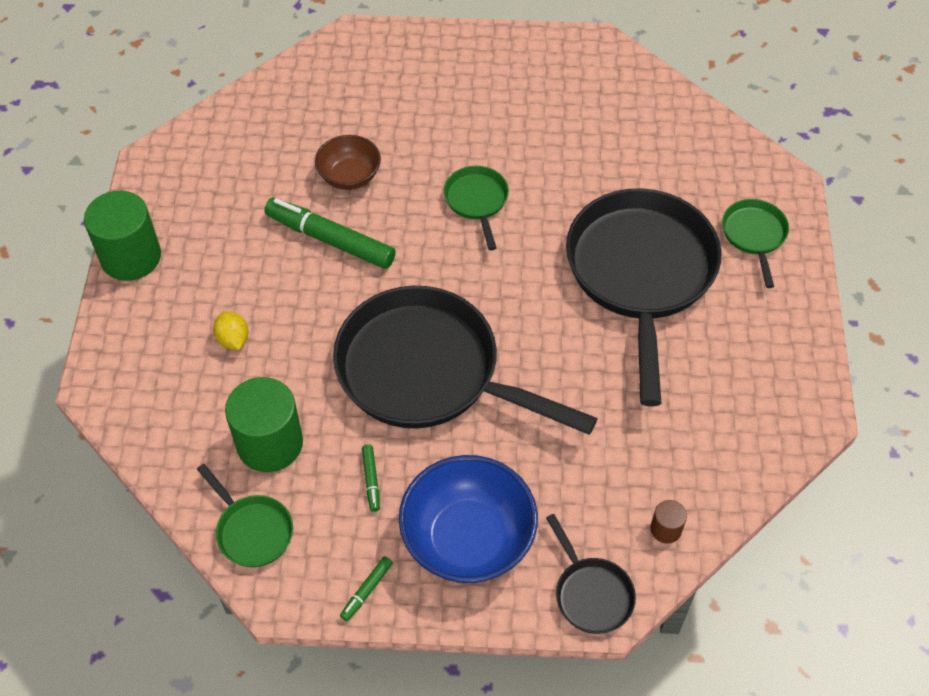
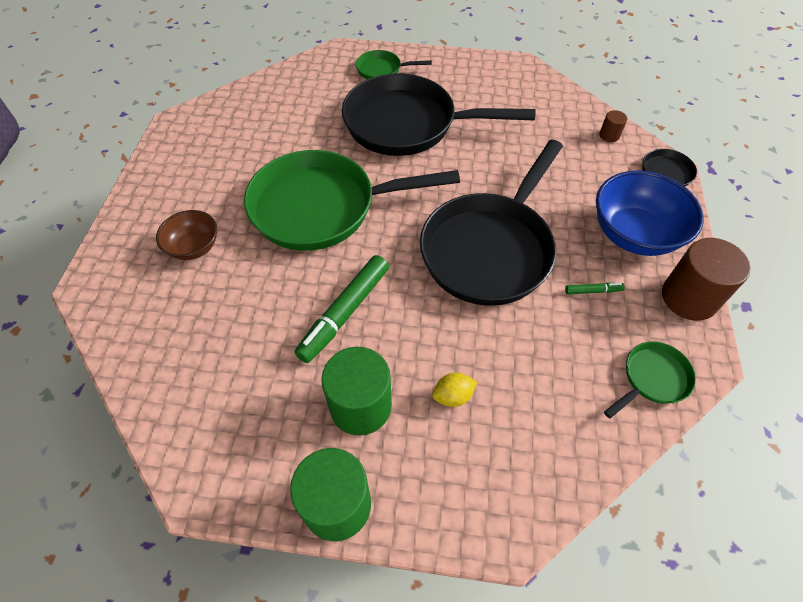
camera: 85 degrees left, 0 degrees up
green cylinder [225,377,303,472] -> green cylinder moved to [321,347,392,435]
brown bowl [315,135,381,190] -> brown bowl moved to [156,210,217,260]
green marker [340,557,393,621] -> brown cylinder [662,238,751,321]
green pan [444,166,509,250] -> green pan [244,150,460,251], size x2.27

